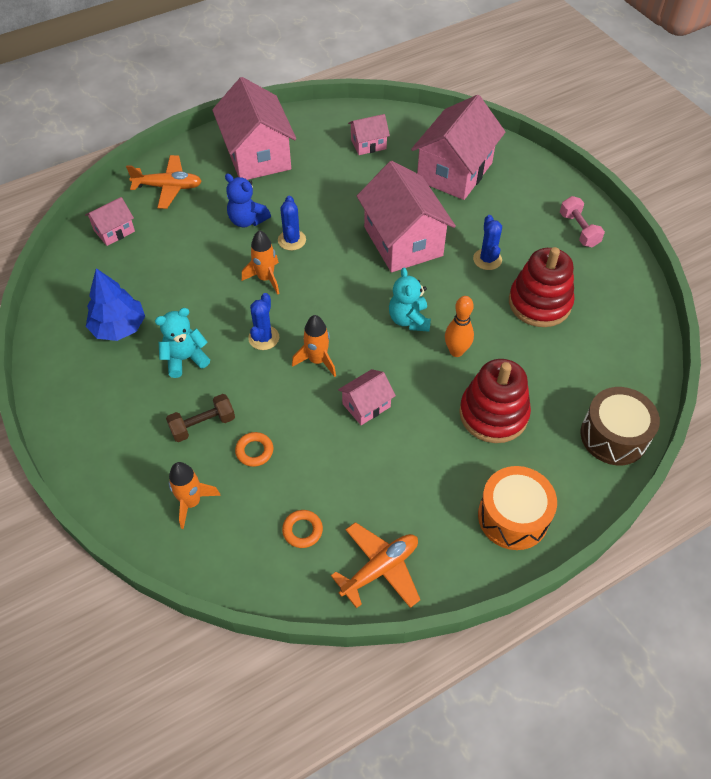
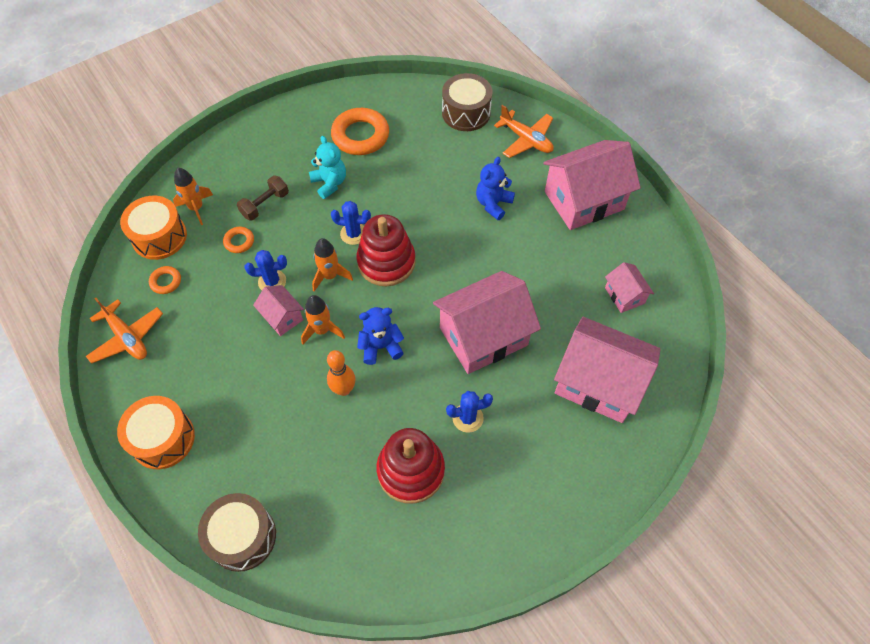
camera: 85 degrees right, 5 degrees up
pink house [85,197,135,246] -> brown drum [442,73,492,131]
blue tree [86,268,145,341] -> orange ring [331,108,389,155]
orange plane [126,155,202,209] -> orange plane turned 45 degrees counterclockwise [494,105,554,158]
brown dumbbell [166,394,235,442] -> brown dumbbell turned 75 degrees clockwise [237,176,289,220]
orange rocket [242,230,279,295] -> orange rocket moved to [301,295,345,345]
blue cactus [278,196,306,251] -> blue cactus moved to [245,250,287,290]
turquoise teddy bear [389,267,431,332] -> blue teddy bear [357,307,404,365]
red stacking toy [459,359,531,443] -> red stacking toy moved to [356,214,416,286]
pink dumbbell [560,196,605,247] -> none
none -> orange drum [120,196,187,260]

